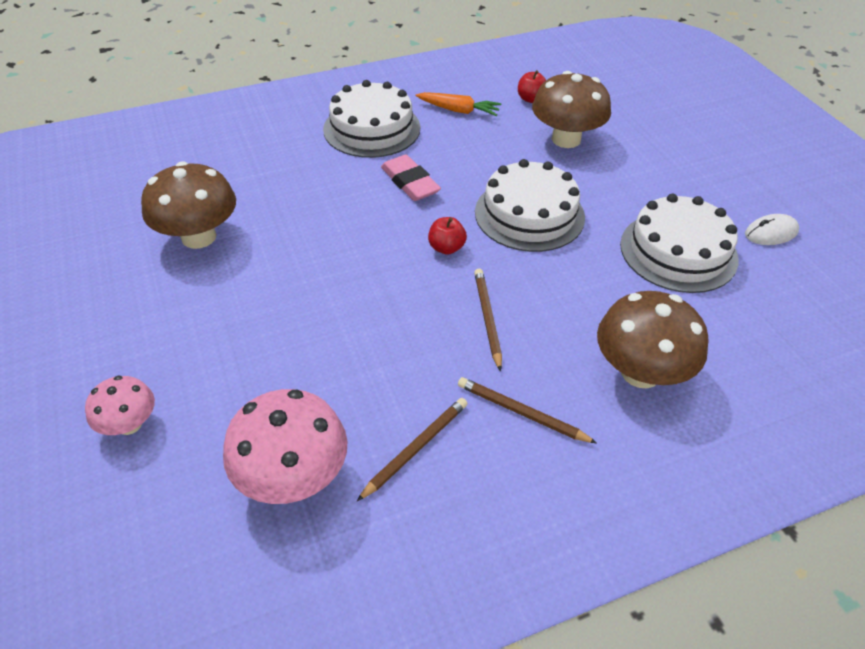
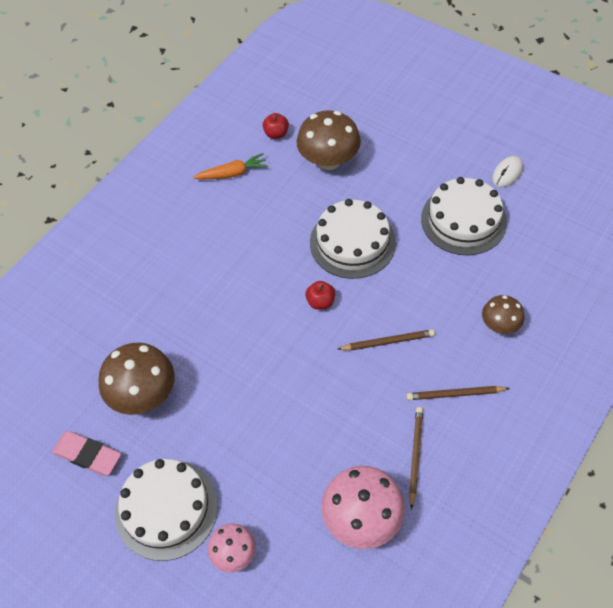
camera: 30 degrees left, 10 degrees up
white cake [323,80,420,158] -> white cake moved to [115,459,218,561]
pink eraser [381,155,441,201] -> pink eraser moved to [52,431,121,476]
brown pencil [474,269,502,372] -> brown pencil turned 120 degrees clockwise [337,329,435,351]
brown mushroom [597,291,709,388] -> brown mushroom [482,295,525,334], size x0.58

